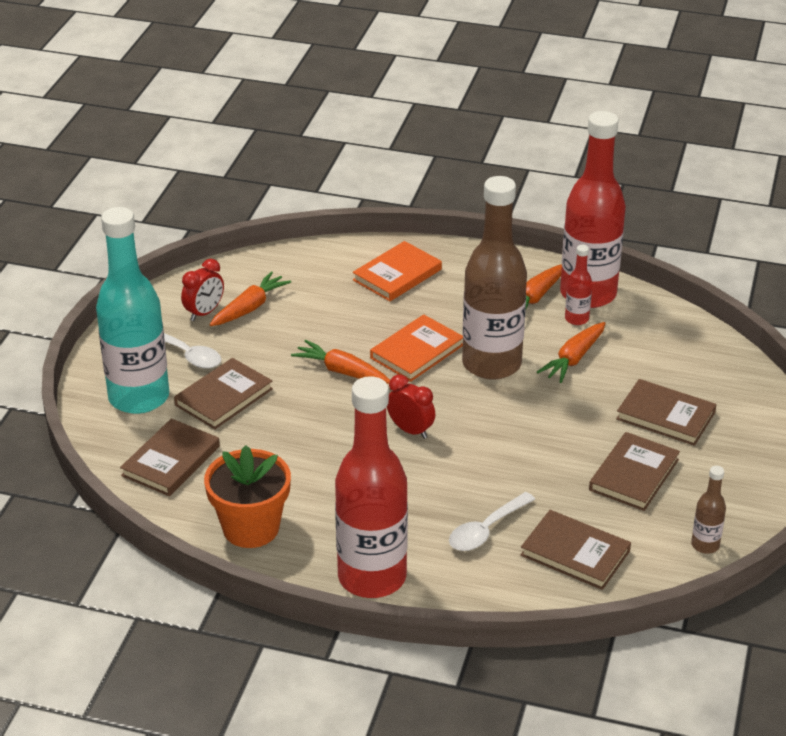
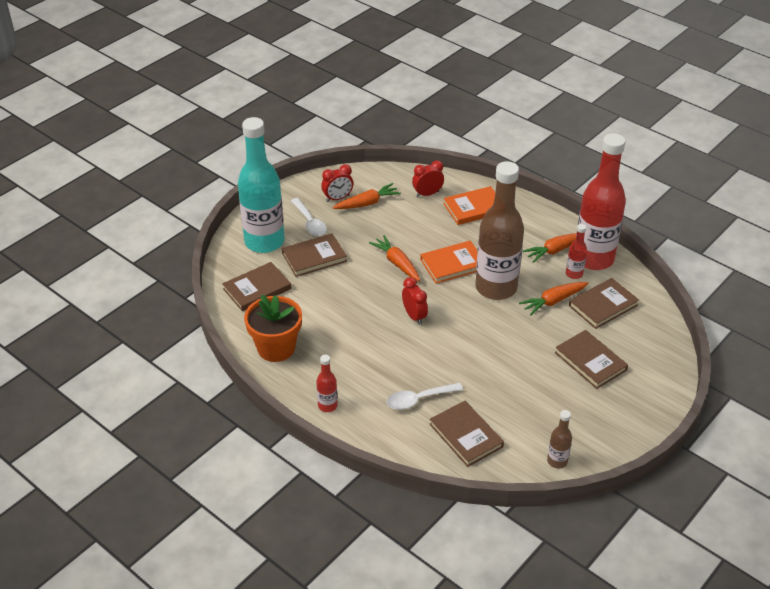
camera: 25 degrees right, 5 degrees up
red bottle [335,376,408,598] -> red bottle [316,355,338,412], size x0.42
brown book [589,432,680,511] -> brown book moved to [569,278,639,329]
none -> red clock [412,160,444,197]

